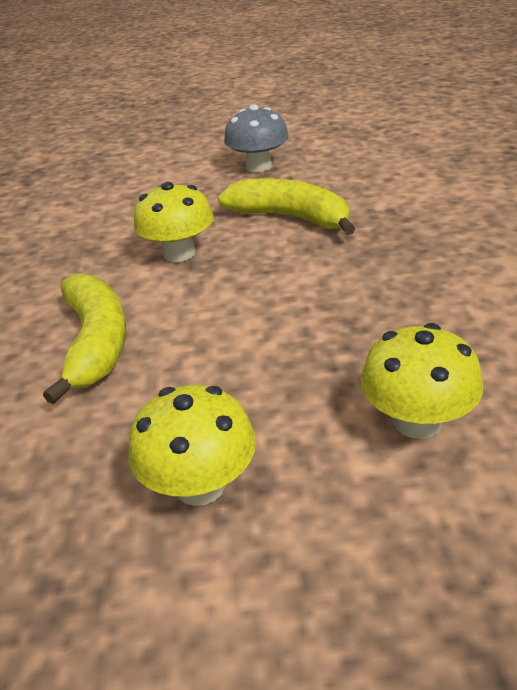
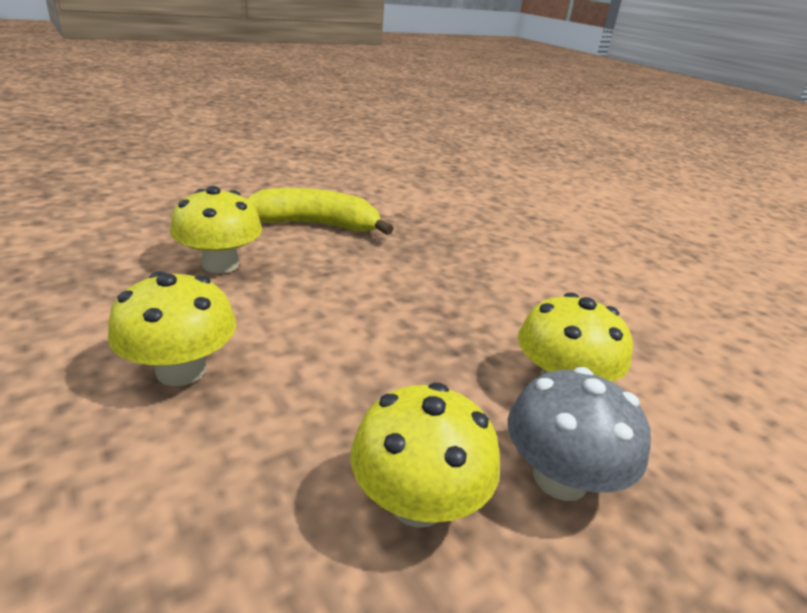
camera: 35 degrees left, 5 degrees down
yellow banana [43,274,126,404] -> yellow mushroom [108,271,236,386]
grey mushroom [224,104,289,172] -> grey mushroom moved to [508,367,651,501]

